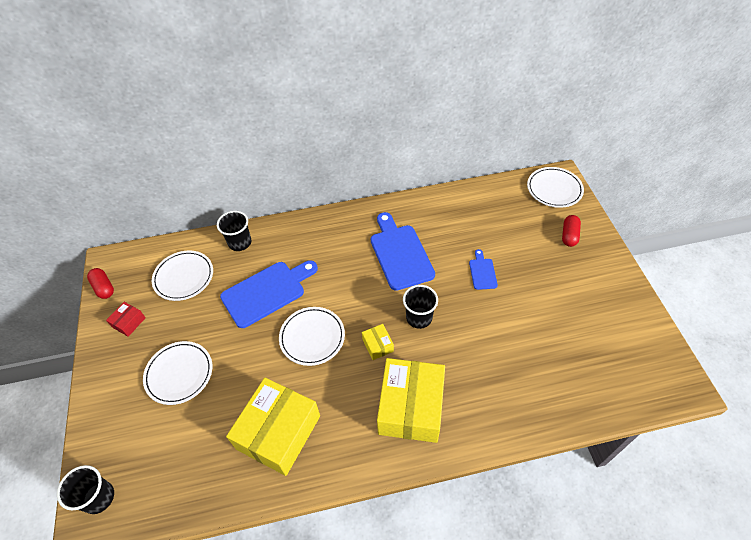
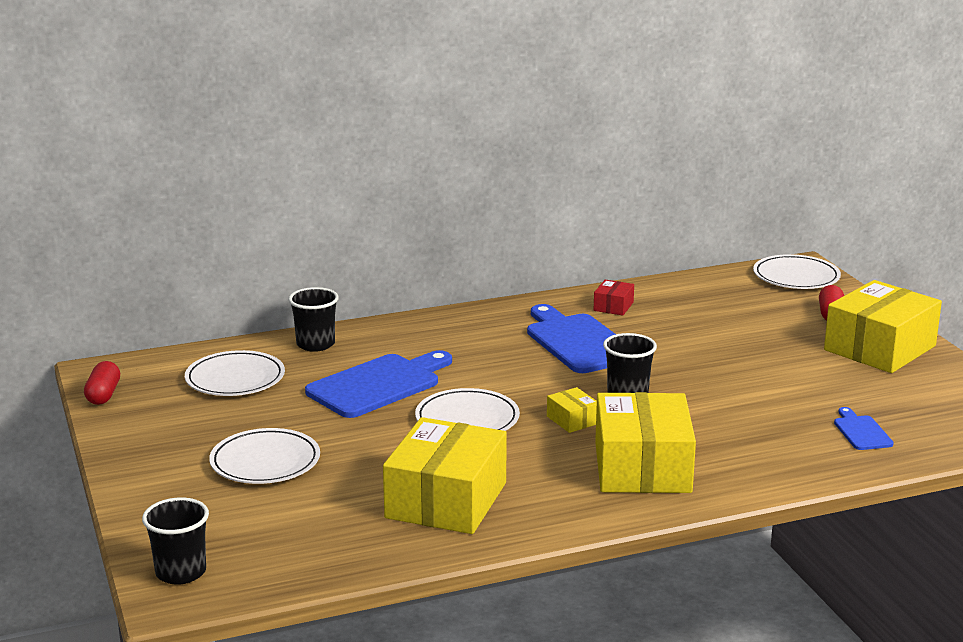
camera: 10 degrees left, 30 degrees down
red capsule [87,268,114,299] -> red capsule turned 45 degrees clockwise [84,361,120,405]
red box [106,302,146,337] -> red box moved to [594,280,634,315]
blue cutting board [469,249,498,290] -> blue cutting board moved to [834,407,894,450]
none -> yellow box [824,280,942,373]

